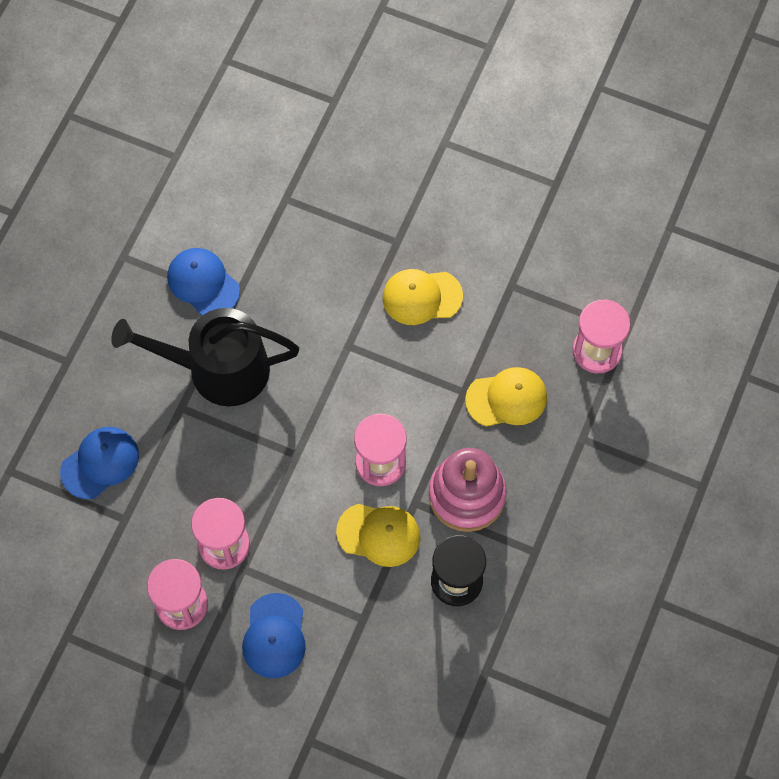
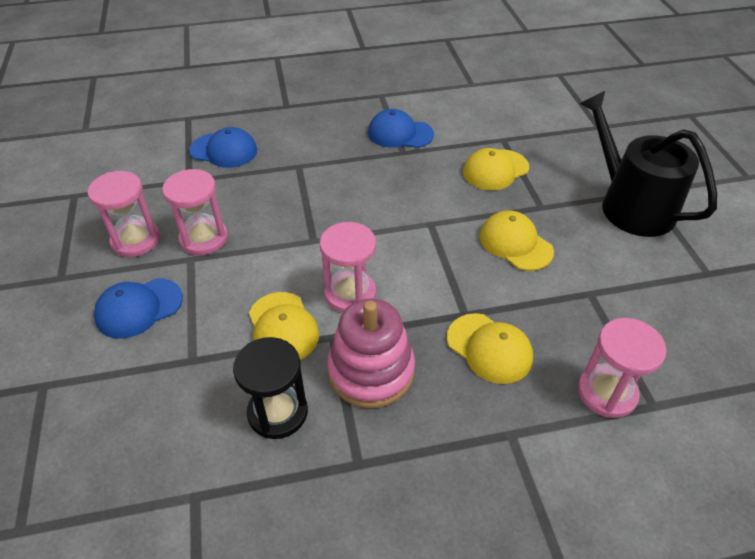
camera: 55 degrees right, 20 degrees down
black watering can [111,308,299,406] -> black watering can moved to [580,91,717,237]
blue cap [167,248,240,316] -> blue cap turned 90 degrees counterclockwise [368,109,434,148]
none -> yellow cap [463,148,529,191]

